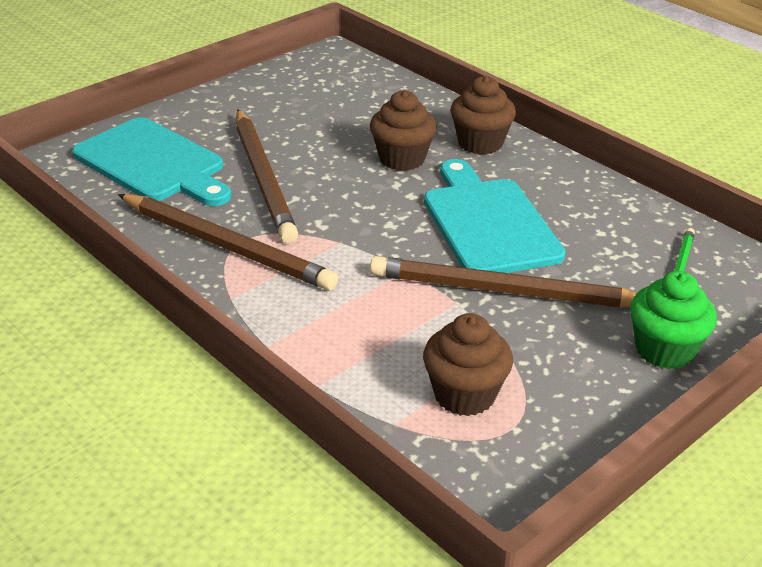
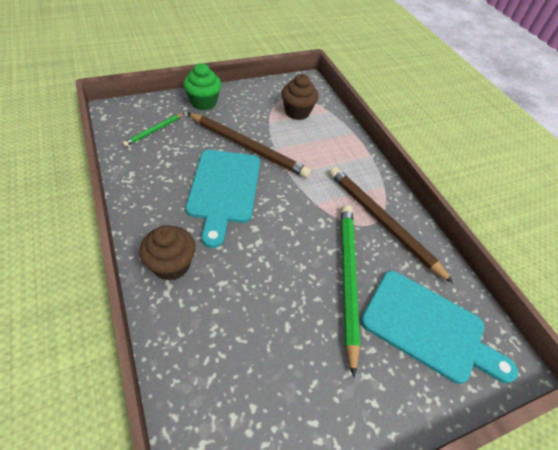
camera: 165 degrees left, 15 degrees up
turquoise cutting board [72,117,232,206] -> turquoise cutting board turned 150 degrees clockwise [361,271,518,384]
brown pencil [236,110,298,243] -> green pencil [341,205,360,377]
brown cupcake [370,90,437,171] -> none

